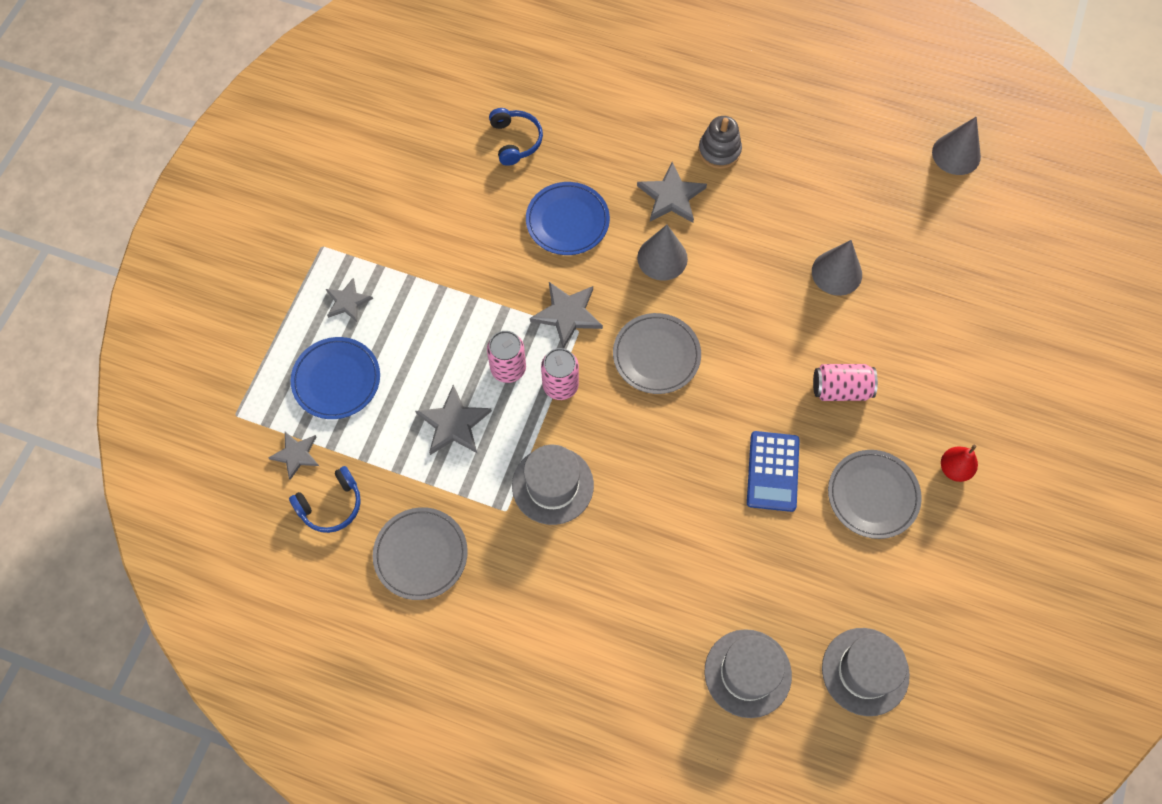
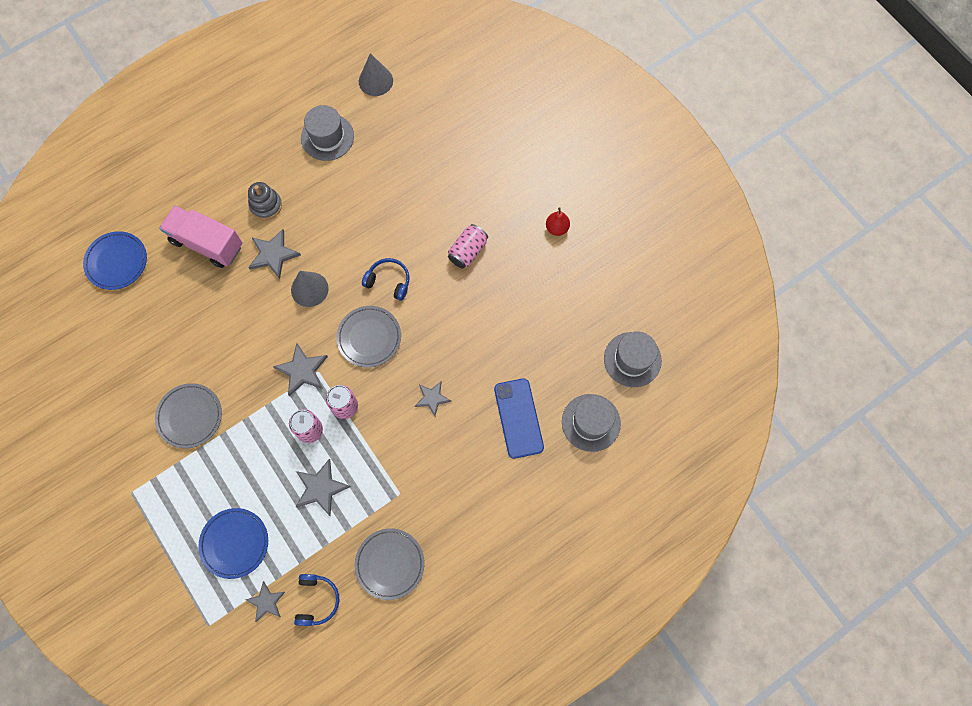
camera: 55 degrees left, 5 degrees up
grey star [326,278,373,322] -> grey star moved to [415,382,451,416]
blue headphones [489,108,543,166] -> blue headphones moved to [362,258,409,301]
grey hat [512,445,594,525] -> grey hat moved to [301,105,354,161]
blue plate [526,182,610,255] -> blue plate moved to [83,231,147,290]
blue calculator [747,431,800,512] -> none
grey cone [812,240,862,296] -> none
grey plate [828,450,922,539] -> grey plate moved to [155,383,222,449]
none -> pink truck [159,206,242,268]
none -> blue phone [494,378,544,459]

